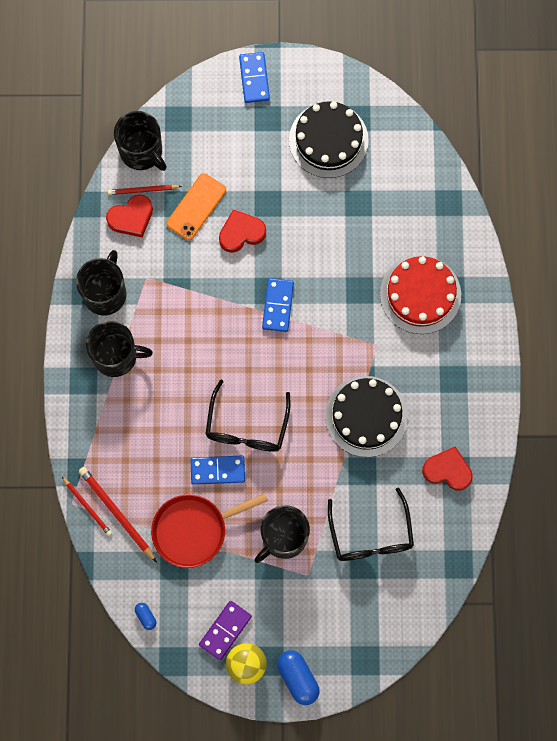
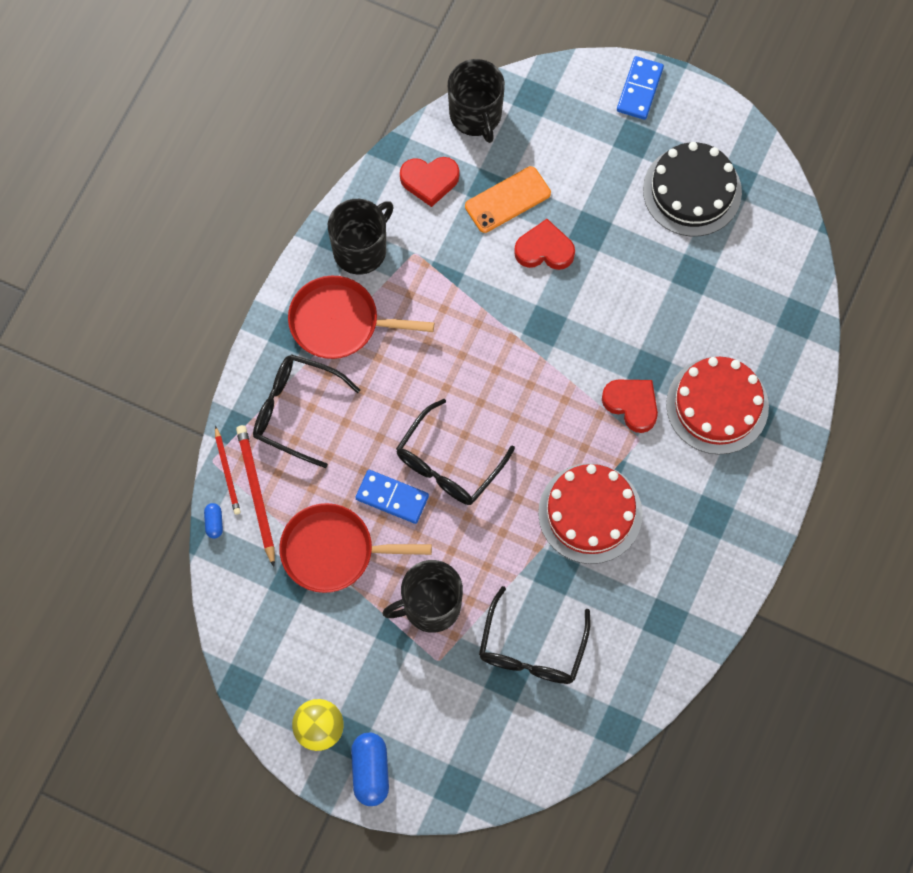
camera: 25 degrees right, 5 degrees down
black mug [86,321,153,377] -> red pan [288,276,434,359]
red pencil [108,185,182,195] -> none
blue capsule [135,603,156,630] -> blue capsule moved to [204,503,223,539]
purple domino [199,601,252,660] -> none
blue domino [262,278,294,332] -> none
black cake [325,376,408,457] -> red cake [538,463,643,564]
red heart [422,446,473,491] -> red heart moved to [602,380,658,433]
none -> black glasses [253,354,360,468]

